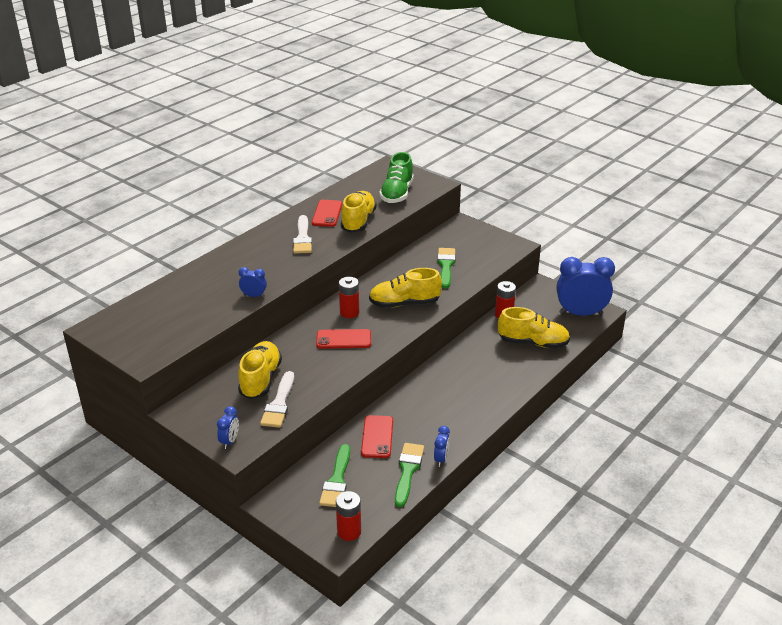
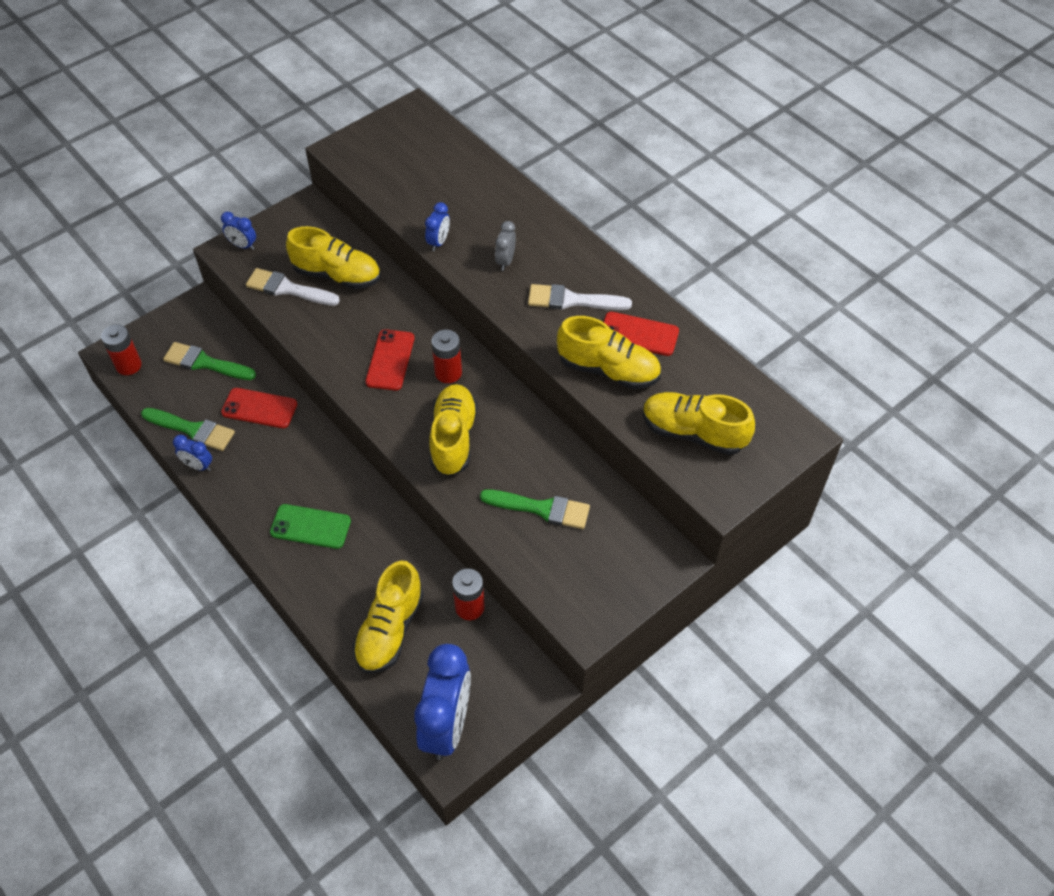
camera: 100 degrees right, 20 degrees up
green shoe [379,152,414,203] -> yellow shoe [643,392,755,455]
none -> green phone [270,504,351,549]
none -> grey clock [495,221,516,271]

